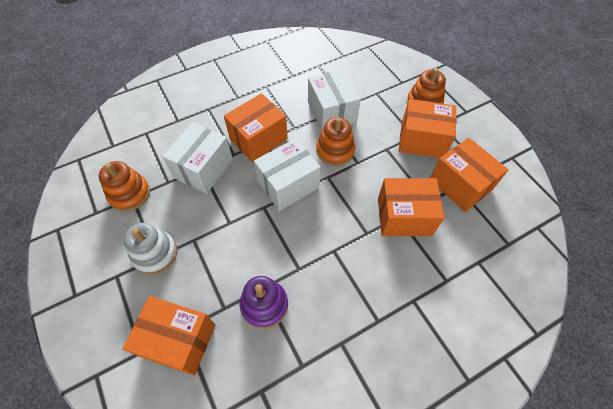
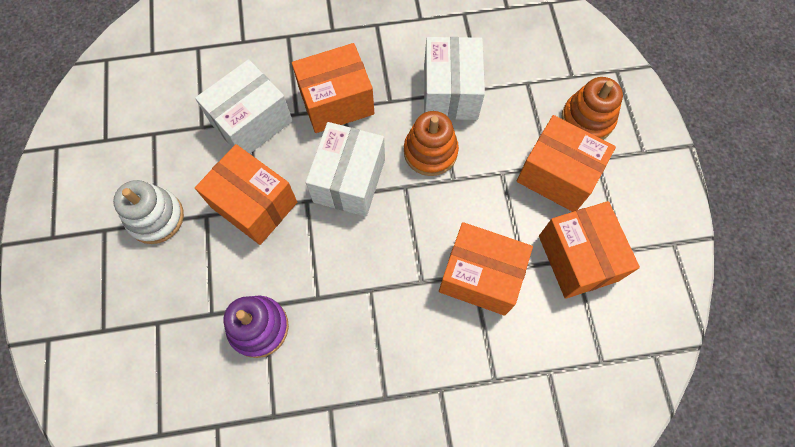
camera: 20 degrees right, 10 degrees up
orange stacking toy [99,161,150,211] -> none
orange box [122,296,216,375] -> orange box moved to [195,144,297,245]
white box [254,138,321,211] -> white box turned 60 degrees counterclockwise [305,122,385,217]

